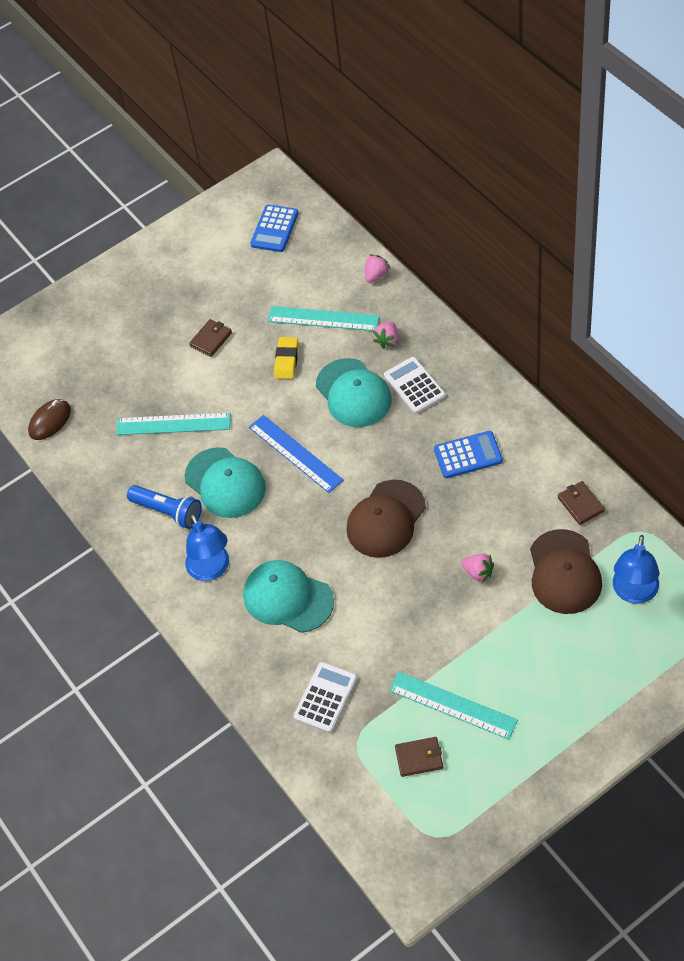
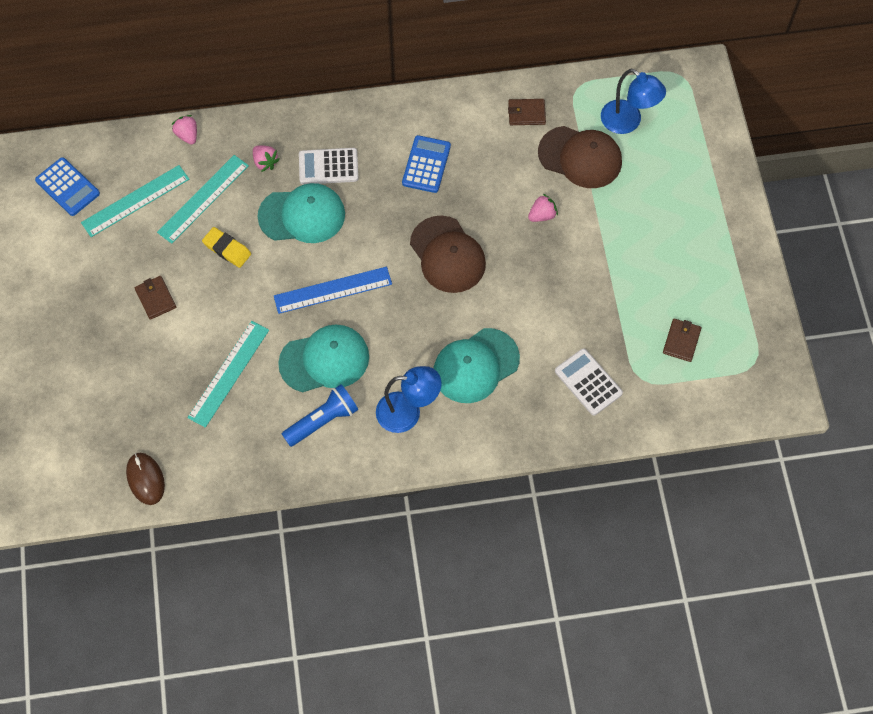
camera: 70 degrees left, 10 degrees up
turquoise ruler [389,672,518,740] -> turquoise ruler moved to [81,165,189,237]

